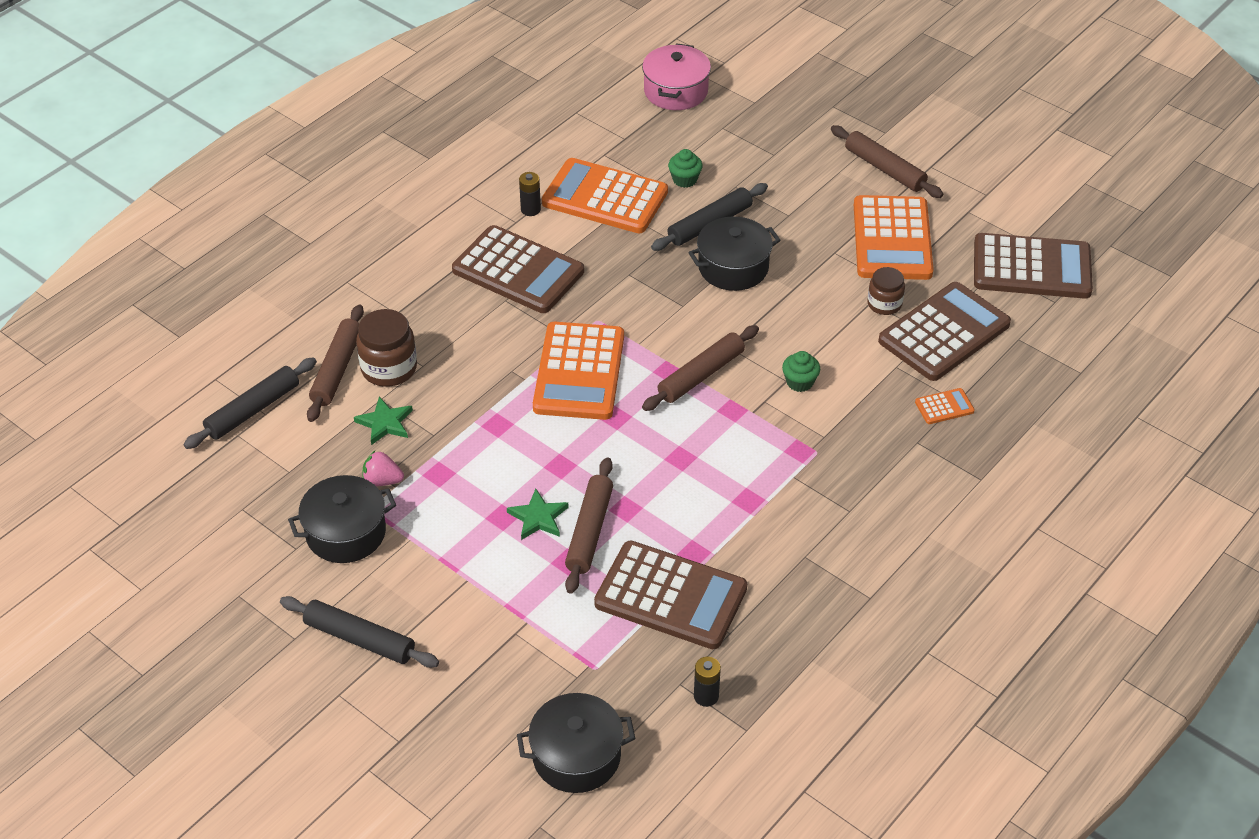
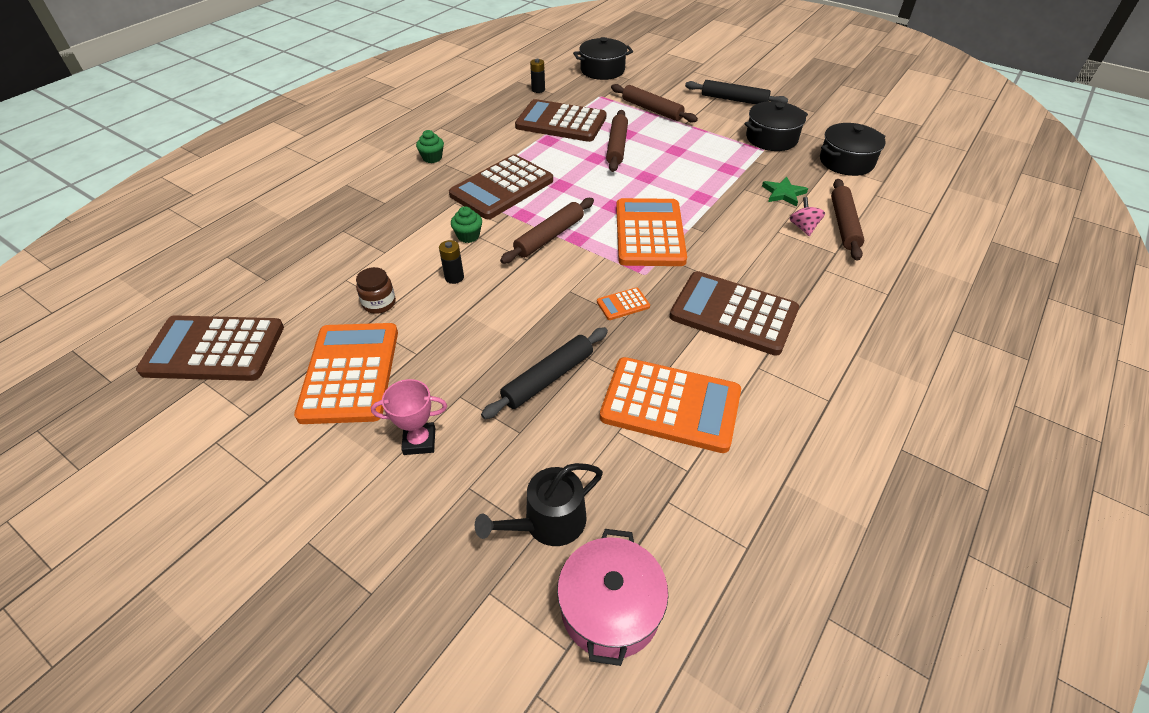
camera: 175 degrees right, 0 degrees up
black rolling pin [184,357,317,449] -> none
brown jar [356,309,417,387] -> pink spinning top [789,197,825,236]
pink strawberry [362,451,404,486] -> none
green star [507,489,569,540] -> none
black battery [519,172,541,216] -> black battery moved to [439,240,464,284]
green cupcake [668,149,703,188] -> green cupcake moved to [416,130,444,163]
black pot [688,216,781,291] -> black pot moved to [820,123,886,176]
brown rolling pin [831,125,943,198] -> brown rolling pin moved to [611,84,698,123]
brown calculator [878,282,1011,381] -> brown calculator moved to [449,154,553,219]
orange calculator [915,388,975,424] -> orange calculator moved to [597,287,650,320]
none -> pink trophy [371,379,447,455]
none -> black watering can [475,463,603,546]

